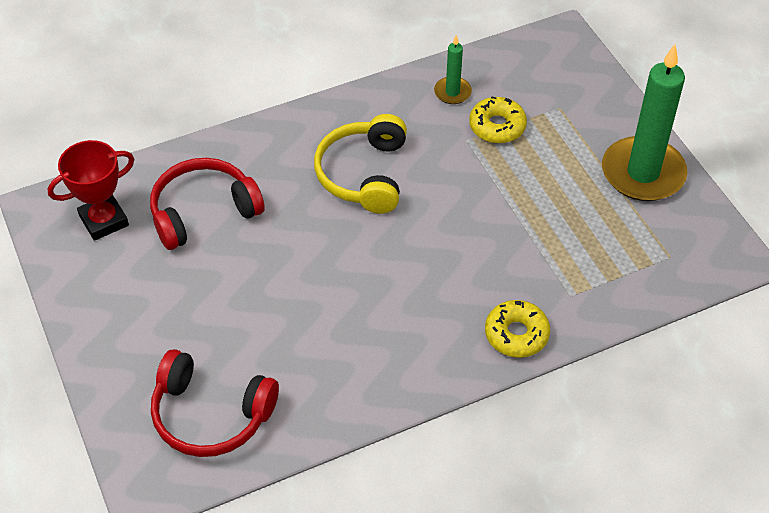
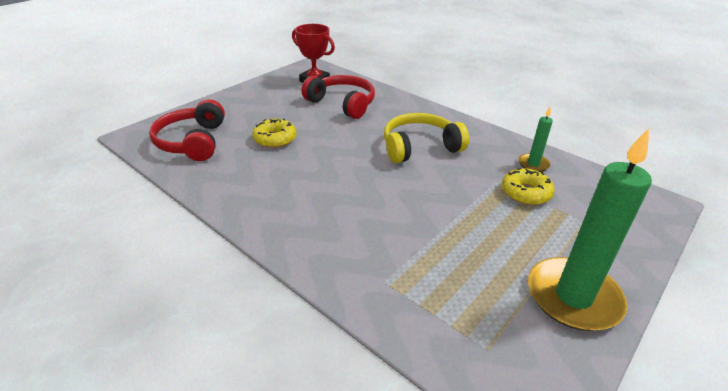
camera: 65 degrees right, 15 degrees down
yellow donut [485,300,550,358] -> yellow donut moved to [252,118,297,148]

